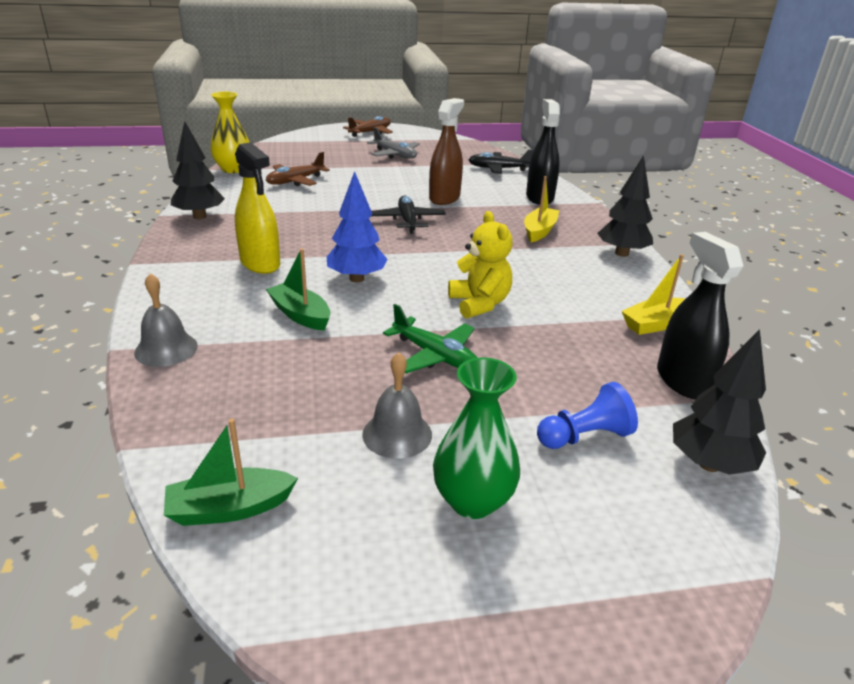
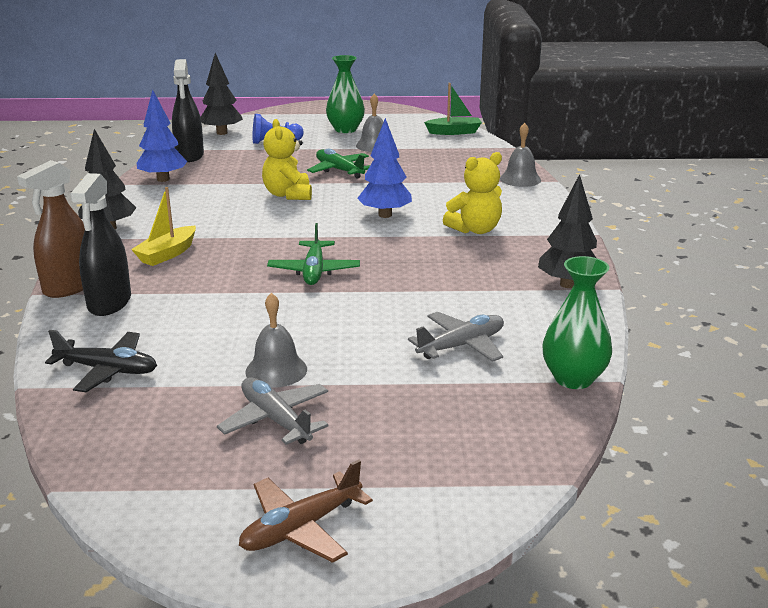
camera: 170 degrees left, 5 degrees down
yellow vase [210,92,249,173] -> green vase [542,256,612,389]
yellow spray bottle [235,142,280,274] -> yellow teddy bear [443,152,502,234]
brown plane [266,152,330,186] -> grey plane [408,312,504,362]
green boat [266,248,331,331] -> none
black plane [371,195,446,234] -> green plane [267,223,360,285]
brown spray bottle [429,98,464,205] -> brown spray bottle moved to [17,160,85,298]
yellow boat [622,254,685,335] -> blue tree [137,90,188,182]
none -> grey bell [245,293,307,388]

